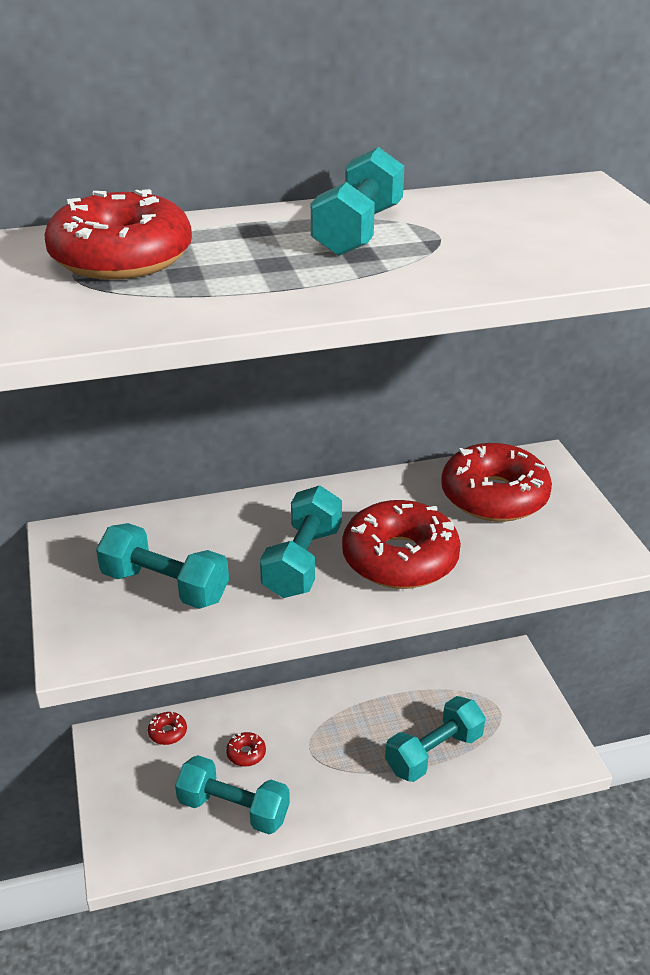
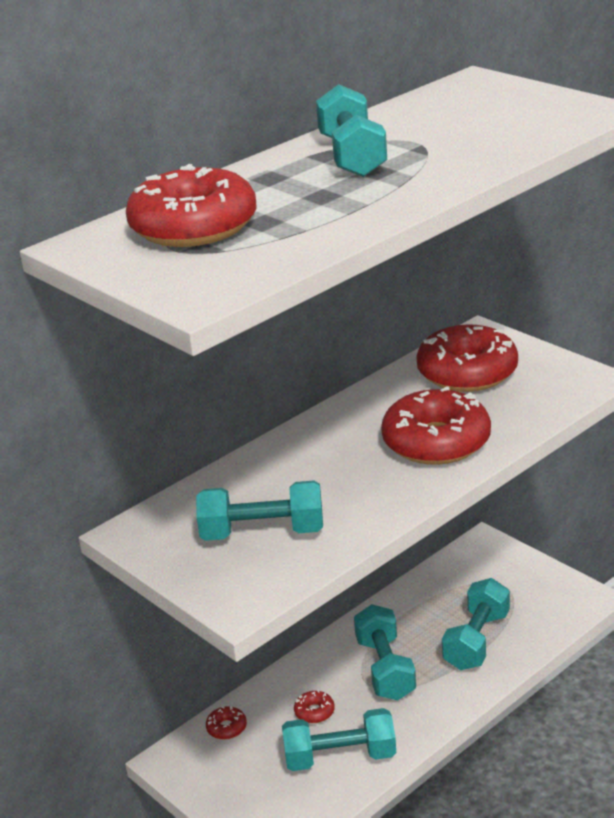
camera: 25 degrees left, 5 degrees down
turquoise dumbbell [260,486,342,598] -> turquoise dumbbell moved to [354,604,416,700]

